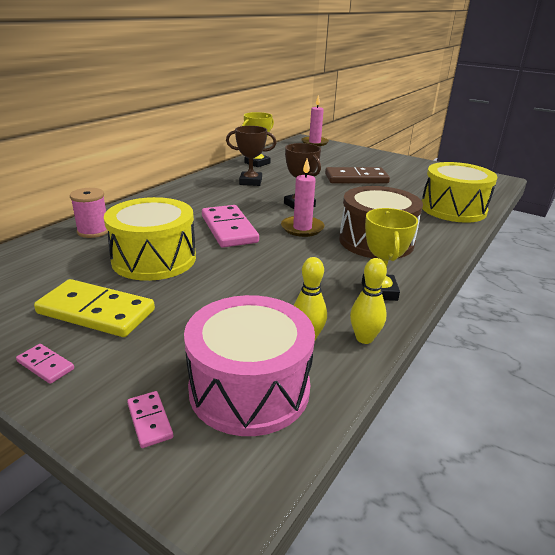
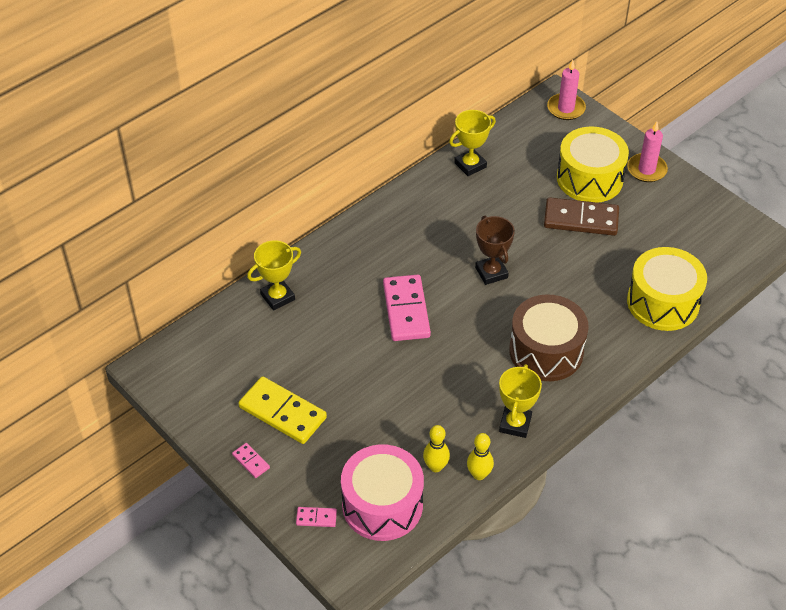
camera: 15 degrees right, 20 degrees up
pink spool [70,188,108,238] -> yellow trophy [247,240,301,311]
yellow drum [104,197,196,281] -> yellow drum moved to [557,127,629,203]
pink domino [127,391,173,448] -> pink domino turned 75 degrees counterclockwise [296,507,337,527]
brown trophy [226,126,276,186] -> none
pink candle [281,159,325,237] -> pink candle moved to [627,121,668,182]

